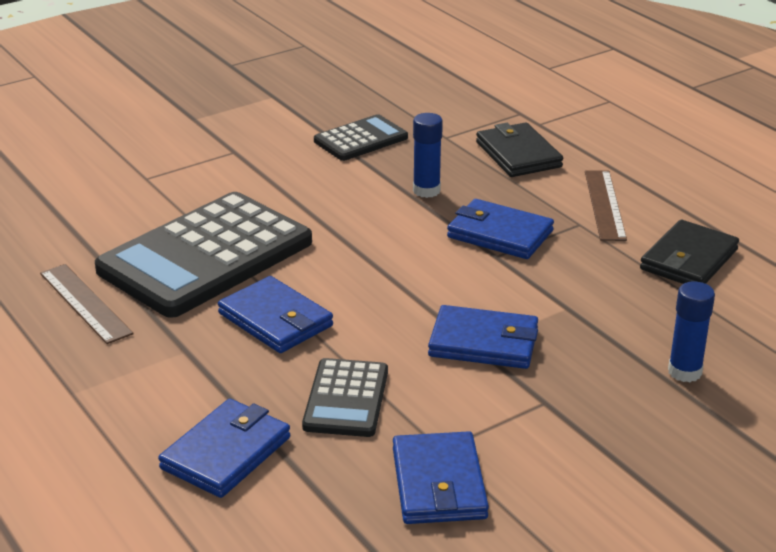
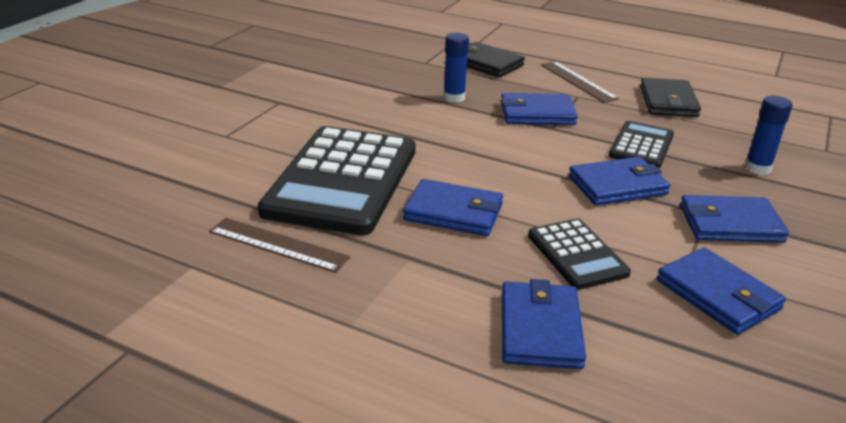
camera: 30 degrees left, 0 degrees up
black calculator [314,114,408,161] -> black calculator moved to [609,121,674,168]
none -> blue wallet [680,195,789,243]

